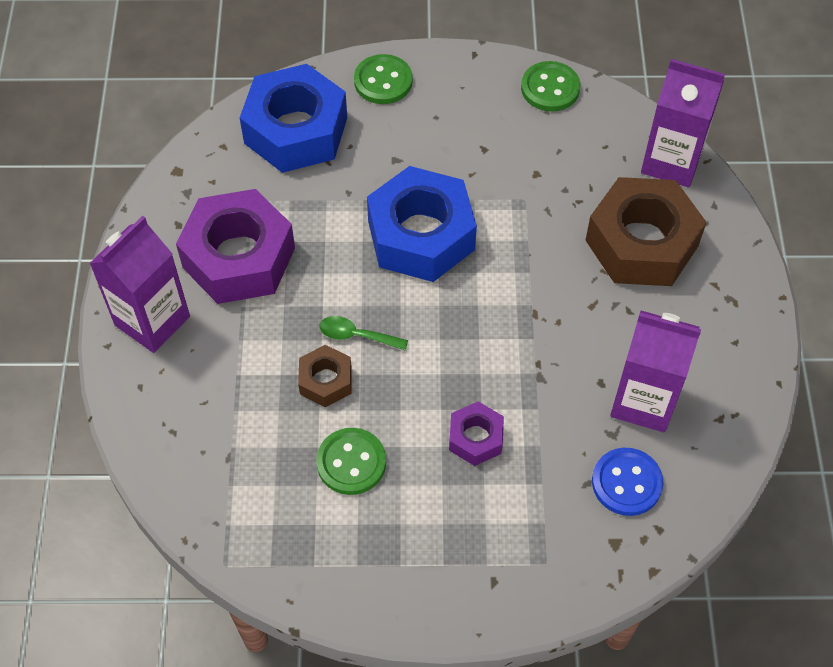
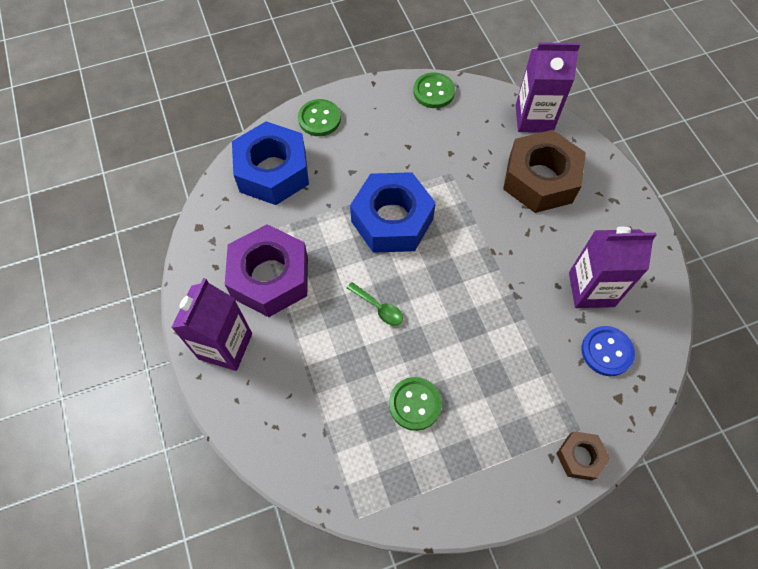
camera: 20 degrees left, 5 degrees up
brown nut [298,345,352,407] -> brown nut moved to [556,431,610,480]
green spoon [319,316,408,350] -> green spoon turned 135 degrees counterclockwise [347,282,403,326]
purple nut [449,401,504,466] -> none

